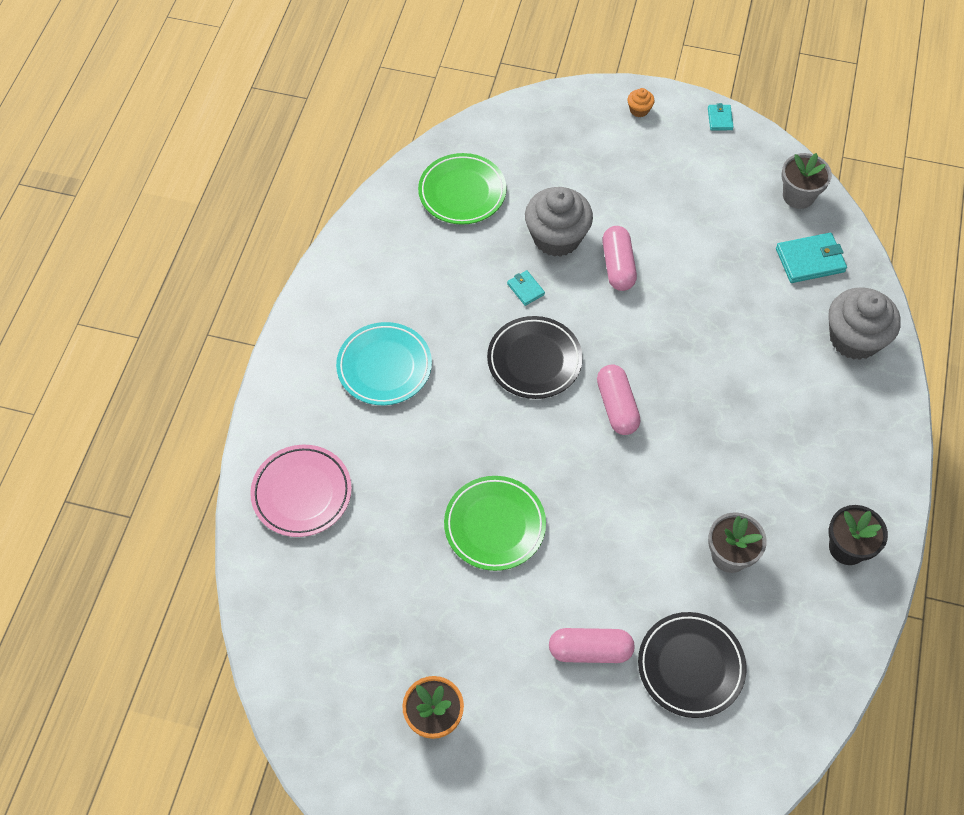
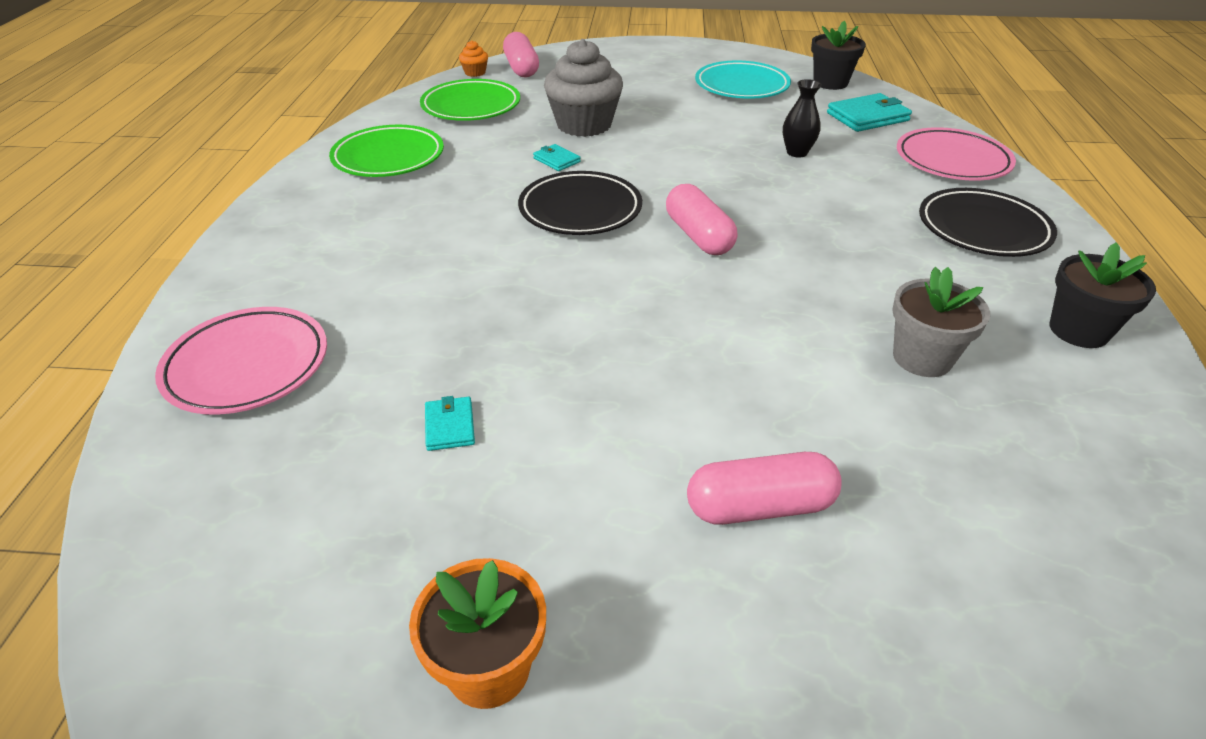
camera: 10 degrees left, 20 degrees down
turquoise plate [336,322,432,405] -> turquoise plate moved to [695,61,791,99]
green plate [444,476,546,571] -> green plate moved to [329,125,444,177]
pink capsule [602,226,637,291] -> pink capsule moved to [503,32,539,78]
orange cupcake [627,88,655,117] -> orange cupcake moved to [459,40,488,77]
black plate [638,612,747,718] -> black plate moved to [919,188,1057,257]
turquoise wallet [708,103,734,130] -> turquoise wallet moved to [425,396,475,451]
grey flower pot [781,153,832,209] -> black flower pot [811,21,866,90]
grey cupcake [828,287,901,360] -> pink plate [897,127,1016,181]
none -> black vase [783,79,822,158]

